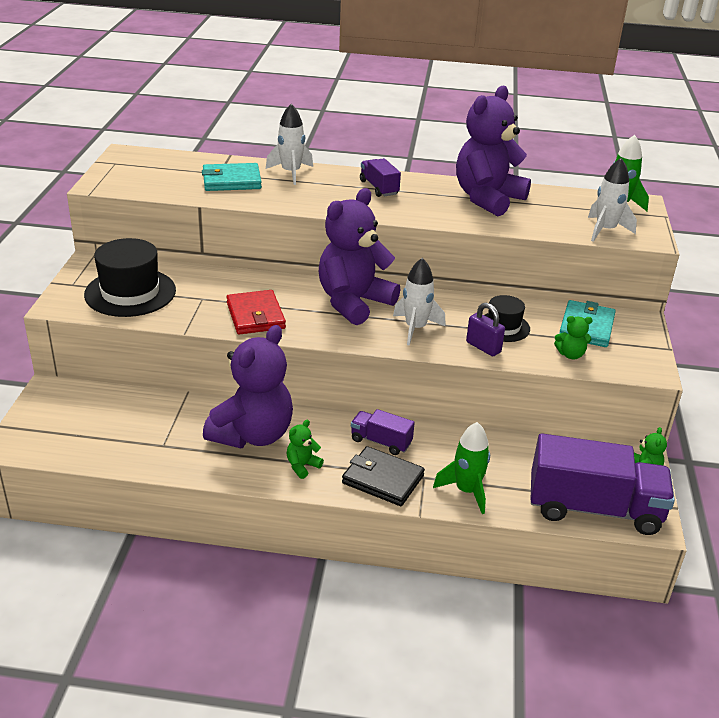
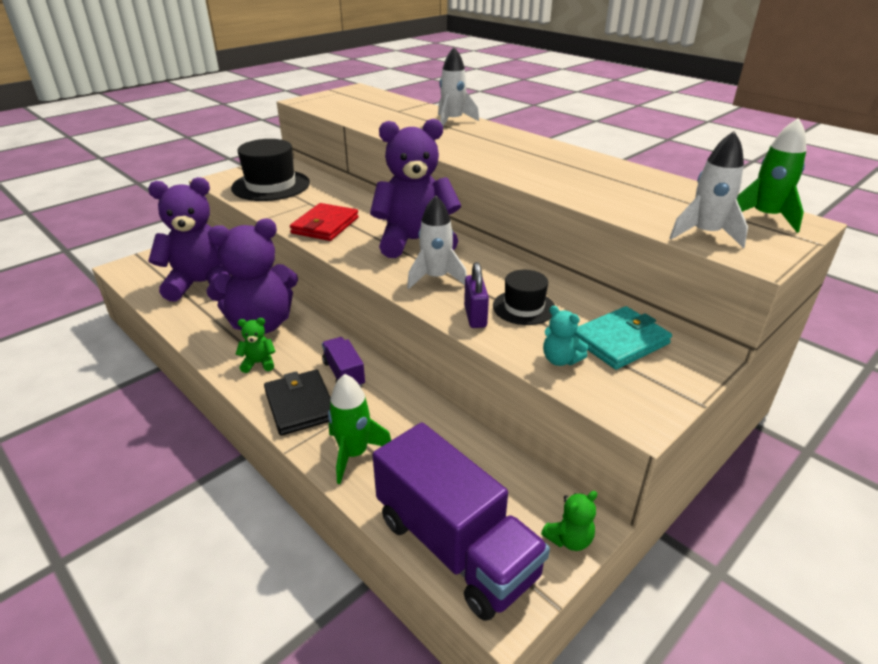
camera: 40 degrees right, 0 degrees up
turquoise wallet [202,163,262,191] -> none
purple truck [360,158,401,197] -> none
purple teddy bear [456,86,531,216] -> purple teddy bear moved to [148,177,231,301]
green teddy bear [554,316,593,359] -> turquoise teddy bear [543,306,588,366]

